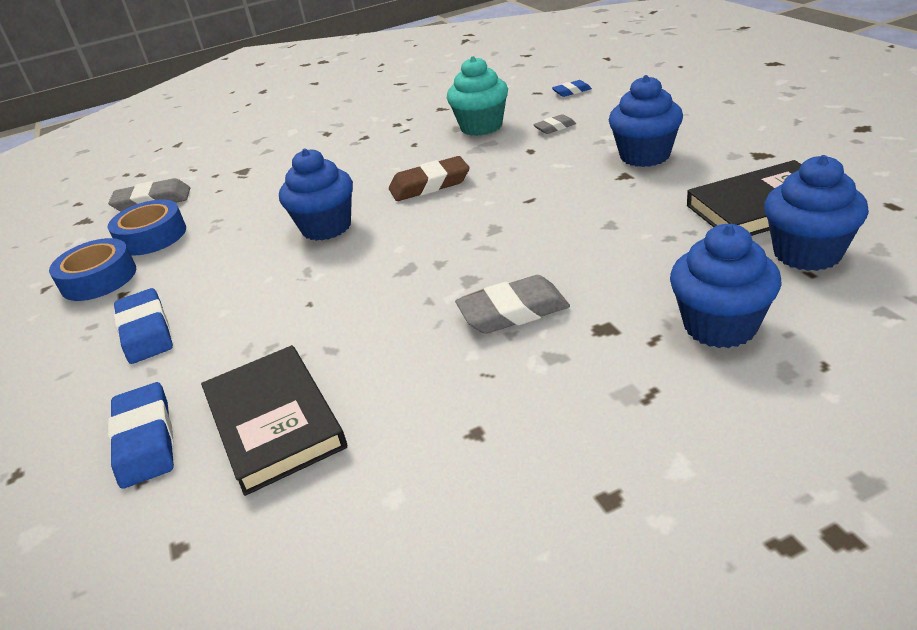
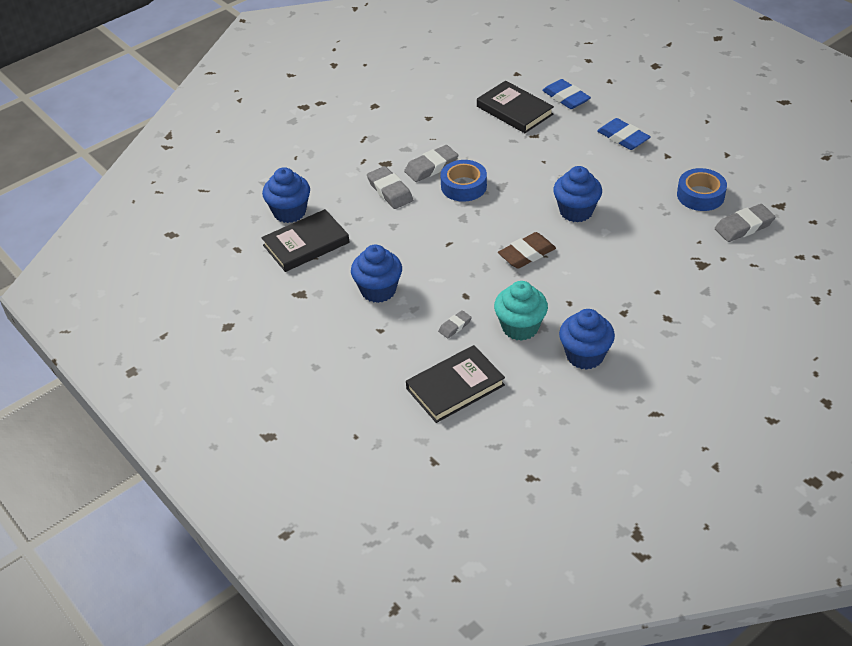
camera: 160 degrees right, 10 degrees up
blue tape [49,238,136,301] -> blue tape moved to [441,160,487,202]
blue eraser [552,80,592,97] -> black book [406,345,505,423]
blue cupcake [670,224,782,348] -> blue cupcake moved to [559,309,615,370]
none -> grey eraser [367,166,413,209]

